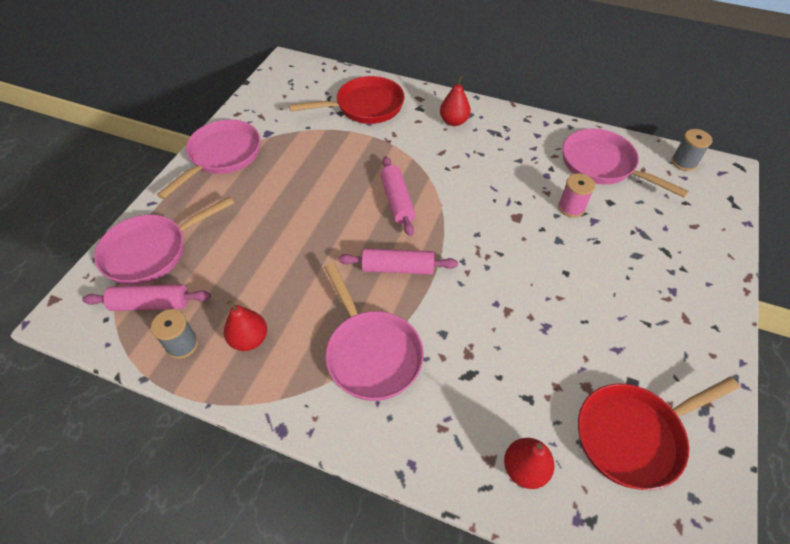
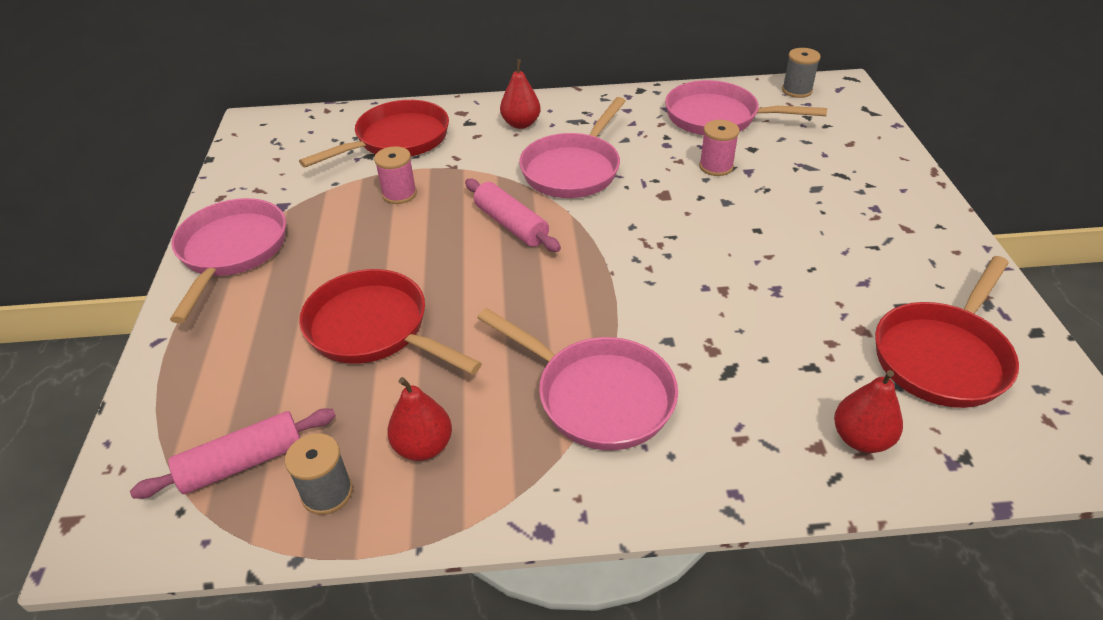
camera: 25 degrees left, 10 degrees down
pink pan [94,196,234,285] -> pink pan moved to [519,97,626,198]
pink rolling pin [338,248,458,274] -> none
none -> red pan [299,269,482,375]
none -> pink spool [374,146,417,204]

